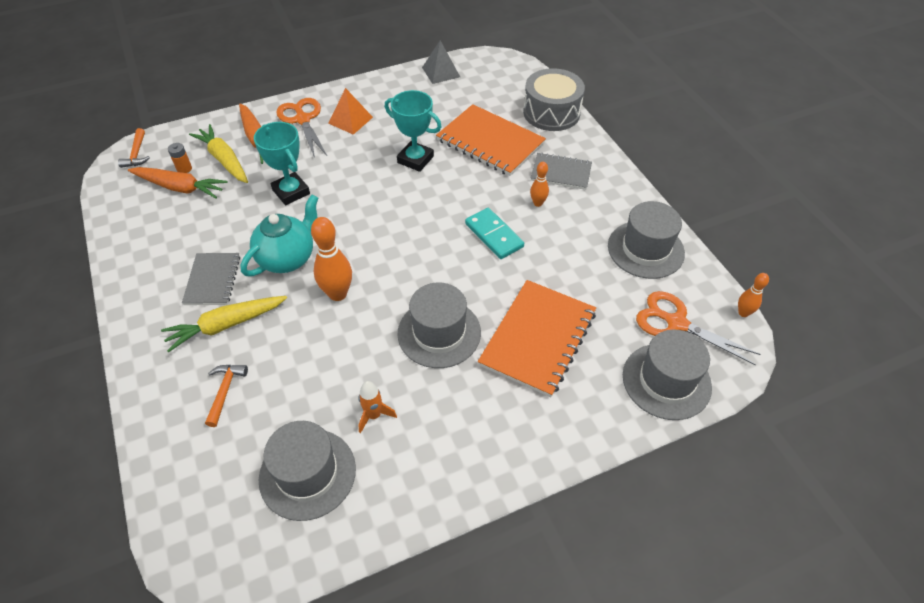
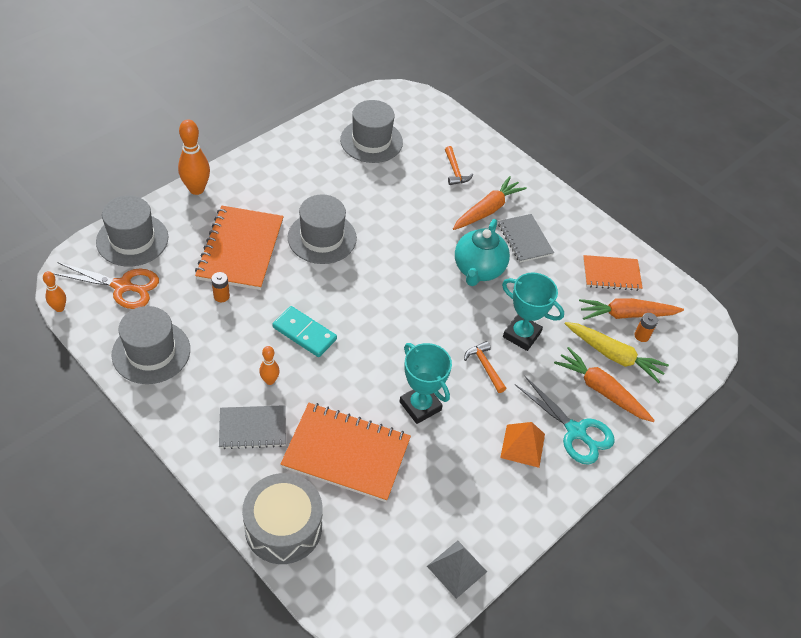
camera: 155 degrees right, 0 degrees up
orange hammer [118,128,150,168] -> orange hammer moved to [464,341,506,393]
yellow carrot [161,296,287,352] -> orange carrot [453,176,527,230]
orange scissors [276,98,327,158] -> turquoise scissors [515,376,615,465]
orange bowling pin [311,217,352,301] -> orange bowling pin moved to [178,119,210,195]
orange rocket [358,381,397,433] -> none
turquoise trophy [385,90,442,172] -> turquoise trophy turned 45 degrees clockwise [399,343,452,424]
none -> orange battery [211,272,230,302]
none -> orange notebook [583,255,642,291]

